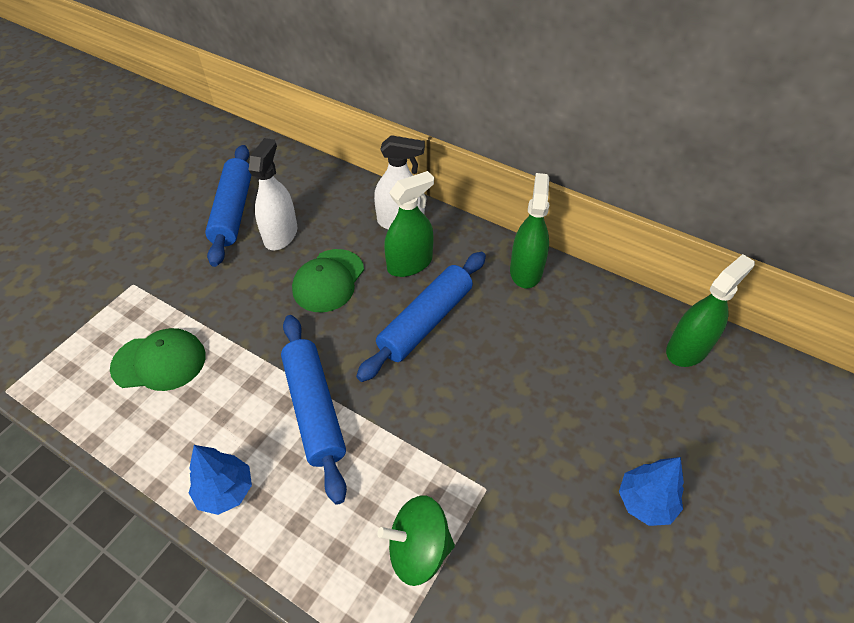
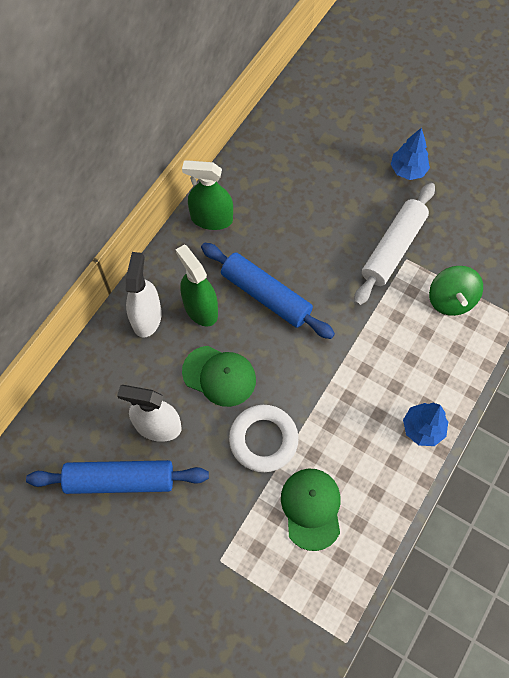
camera: 90 degrees left, 15 degrees up
blue rolling pin [281,315,347,505] -> none
green spray bottle [666,254,755,367] -> none
none -> white ring [229,405,299,472]
none -> white rolling pin [354,183,435,306]

